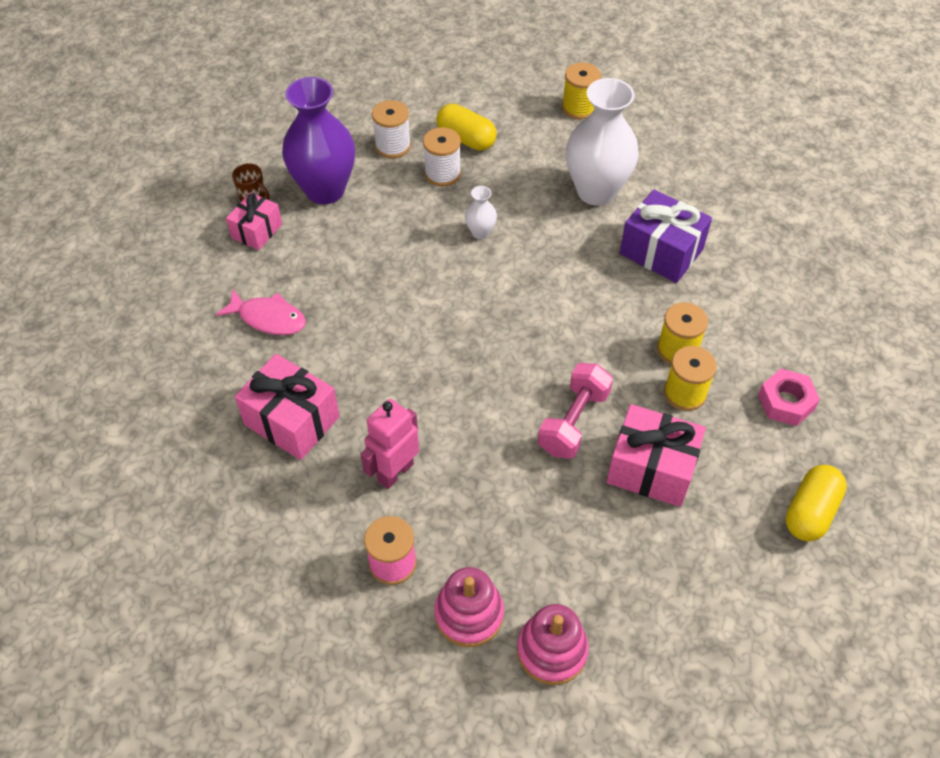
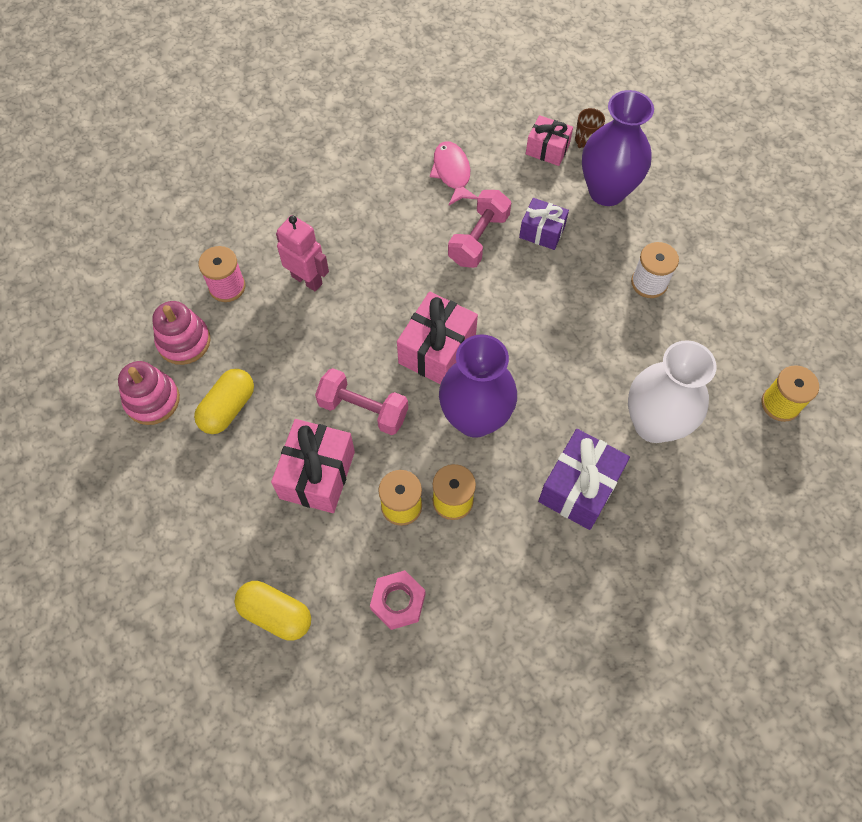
camera: 85 degrees right, 10 degrees up
pink fish [216,289,306,335] -> pink fish turned 150 degrees clockwise [430,141,478,205]
pink gift [235,354,340,460] -> pink gift moved to [397,292,478,384]
white spool [372,100,411,158] -> none
yellow capsule [436,103,497,151] -> yellow capsule moved to [194,369,254,434]
white vase [465,186,497,239] -> none
none -> purple vase [439,335,517,438]
none -> pink dumbbell [448,190,511,268]
none -> purple gift [519,198,569,250]

